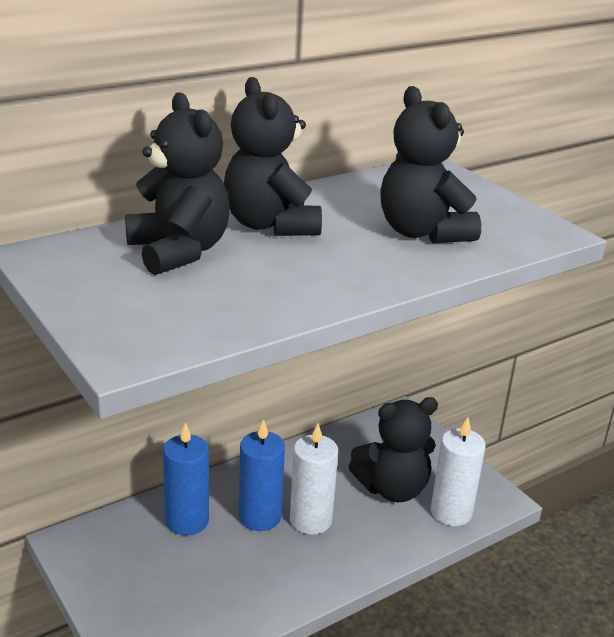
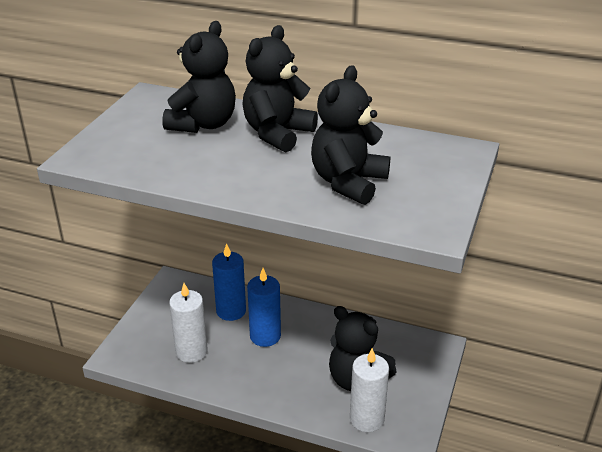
camera: 55 degrees right, 5 degrees up
white candle [290,423,338,535] -> white candle moved to [169,283,208,363]

